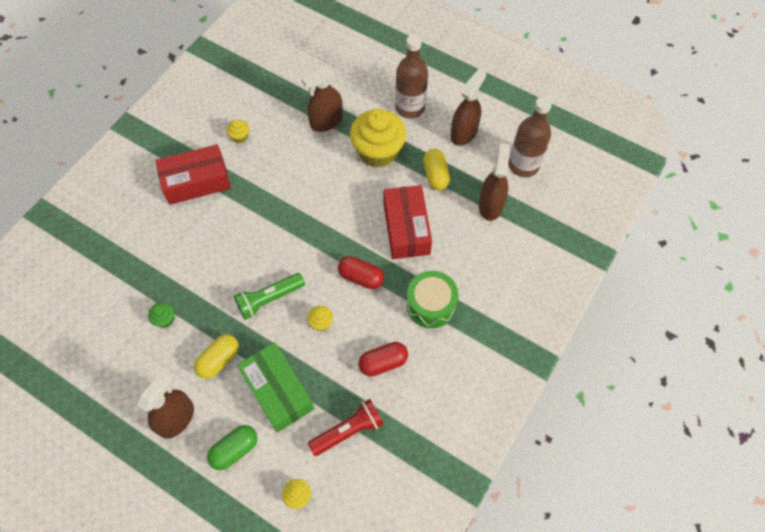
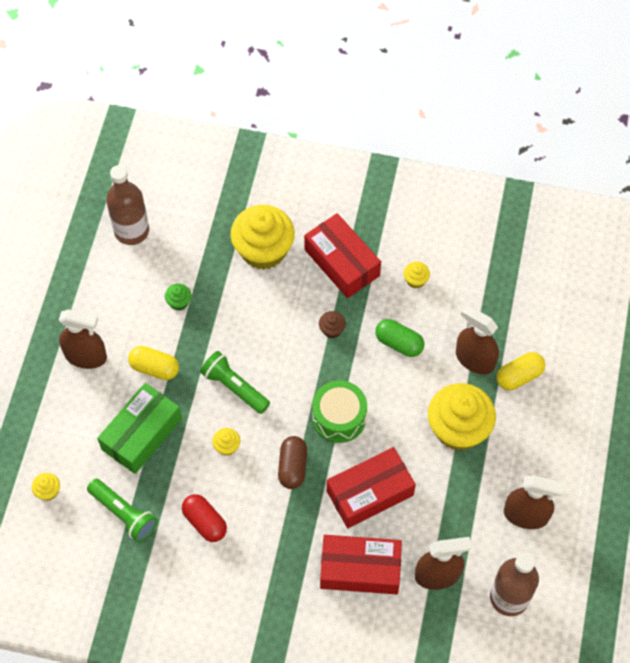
camera: 70 degrees right, 0 degrees up
green capsule [207,425,258,470] -> green capsule moved to [375,319,424,357]
red flashlight [308,399,384,456] -> green flashlight [87,479,157,542]
red capsule [338,256,384,289] -> brown capsule [278,436,307,489]
brown bottle [395,35,428,119] -> brown bottle moved to [106,165,149,245]
green drum [406,271,459,328] -> green drum moved to [312,380,367,443]
yellow capsule [423,149,450,190] -> yellow capsule moved to [496,352,545,390]
none -> yellow cupcake [230,205,295,270]
none -> brown cupcake [319,311,346,338]
none -> red box [320,535,402,594]

